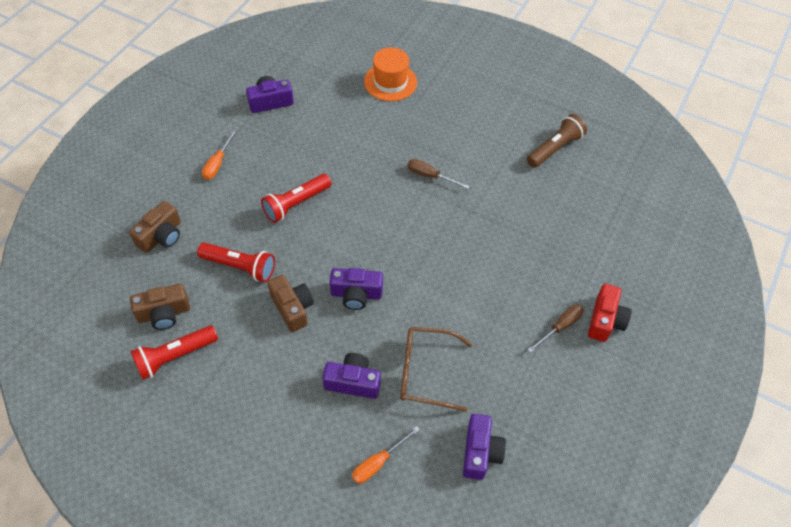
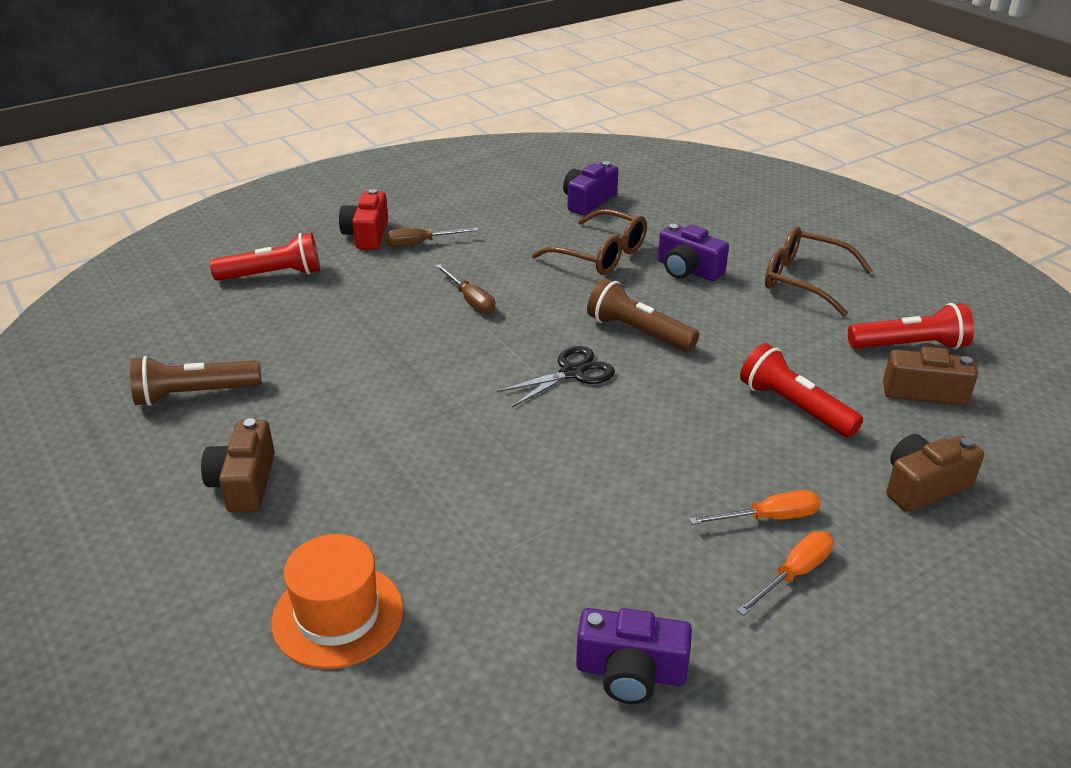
camera: 150 degrees left, 20 degrees down
red flashlight [261,174,332,223] -> red flashlight moved to [210,233,320,281]
brown camera [267,275,314,332] -> brown camera moved to [201,418,275,513]
purple camera [330,268,383,310] -> brown flashlight [587,278,699,352]
orange screwdriver [352,426,420,484] -> orange screwdriver moved to [689,490,820,525]
brown screwdriver [407,159,470,189] -> brown screwdriver moved to [435,264,496,314]
red camera [588,284,632,342] -> red camera turned 45 degrees counterclockwise [339,189,388,250]
none -> black scissors [497,346,615,407]
none -> brown glasses [765,226,873,316]

